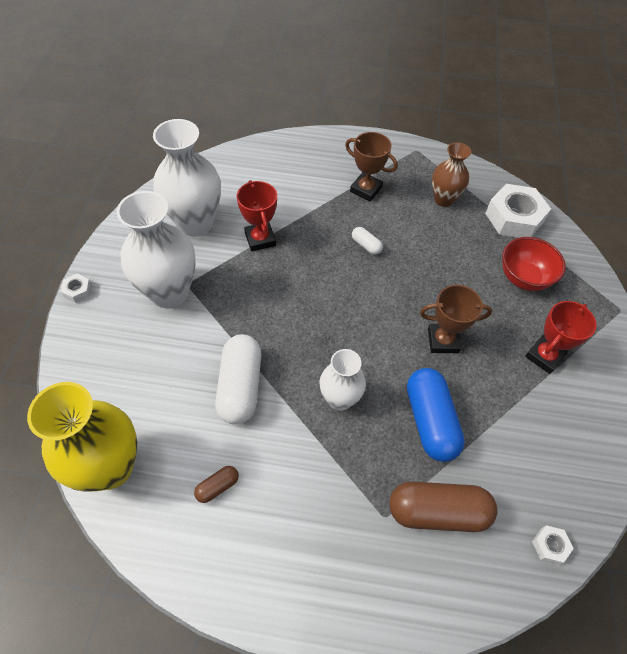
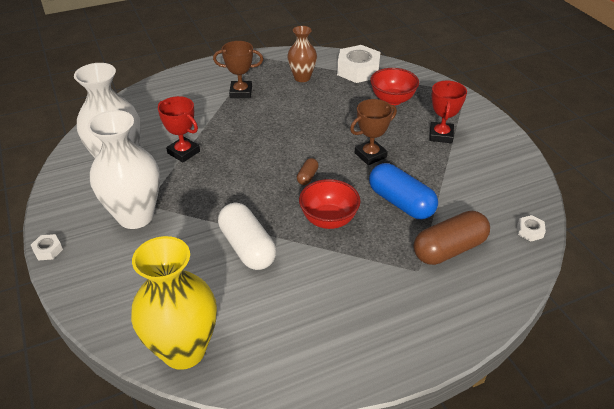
camera: 30 degrees left, 15 degrees down
brown capsule [194,466,239,503] -> brown capsule moved to [297,158,319,185]
white vase [319,349,366,411] -> red bowl [299,179,361,229]
white capsule [352,227,383,255] -> none

